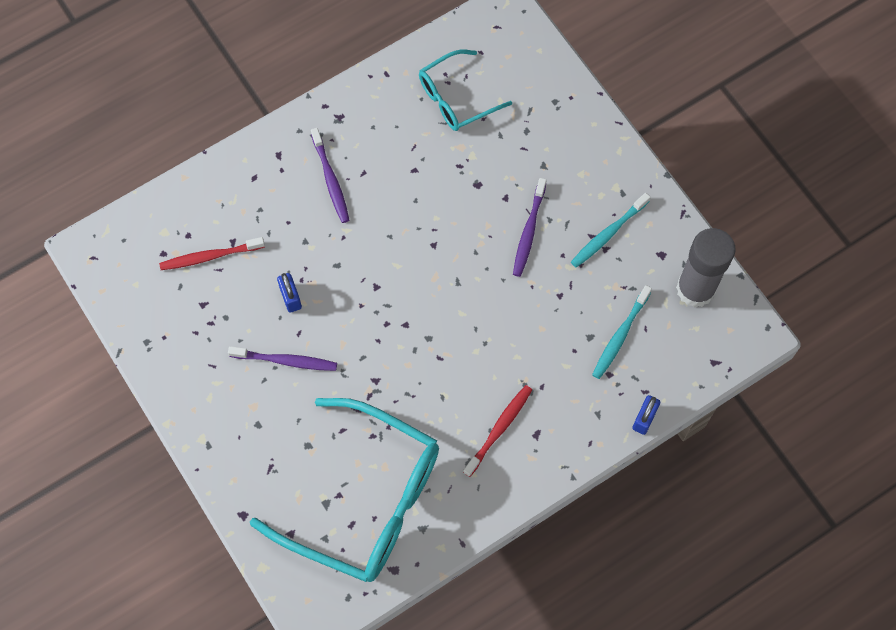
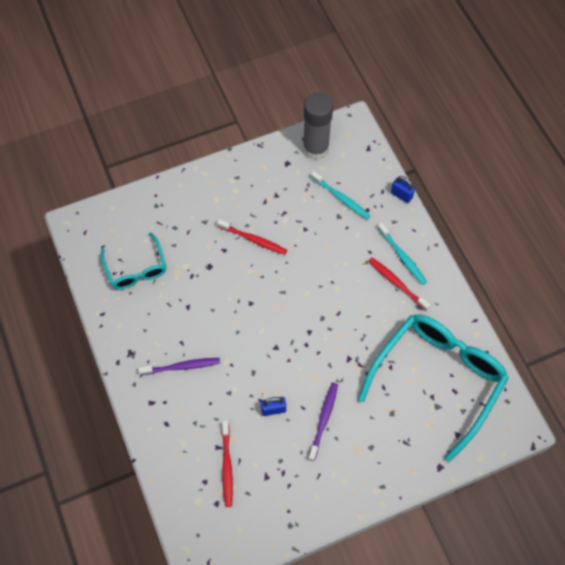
camera: 80 degrees left, 5 degrees down
purple toothbrush [513,178,547,277] -> red toothbrush [217,219,287,255]
turquoise toothbrush [571,193,651,268] -> turquoise toothbrush moved to [377,223,427,285]

